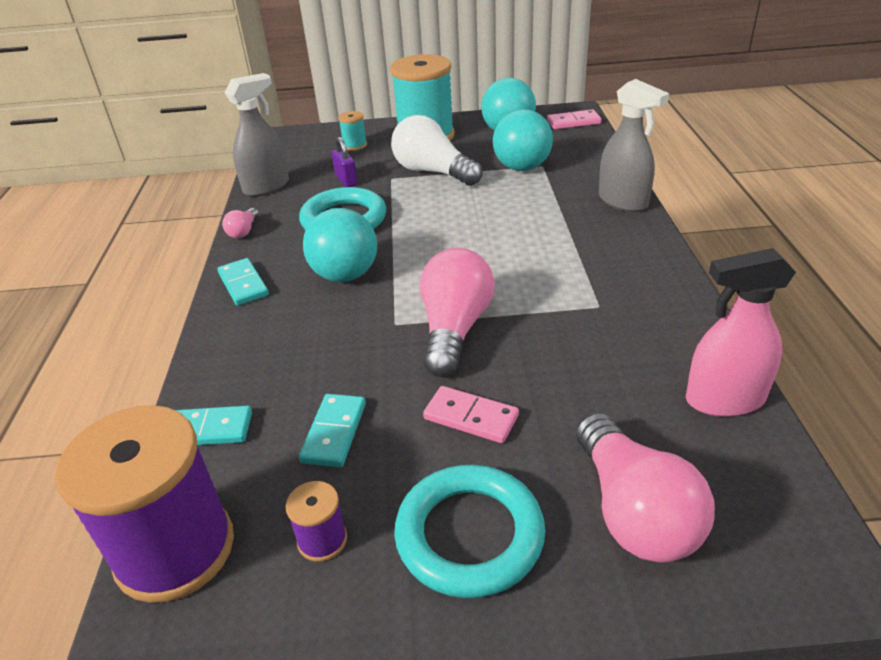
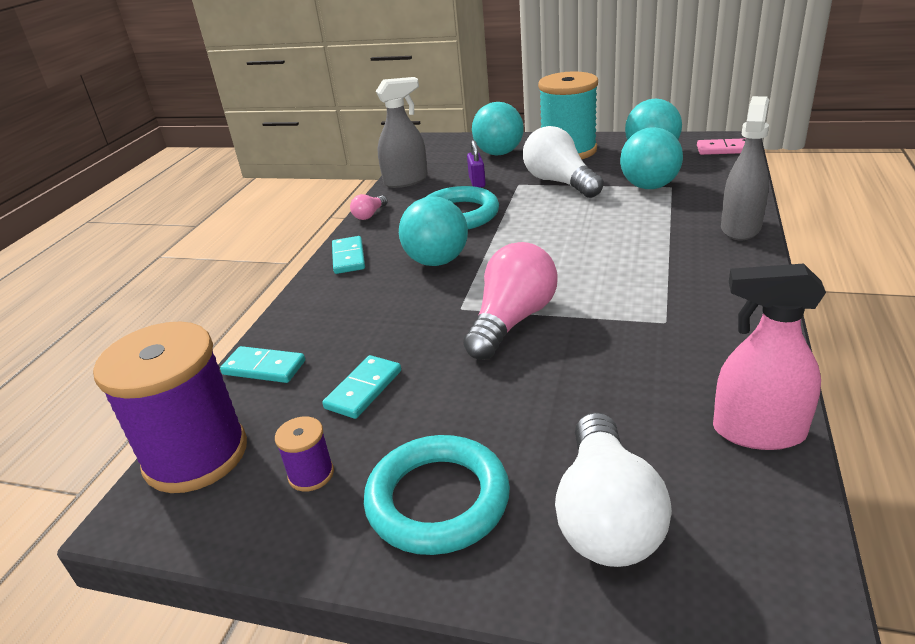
camera: 20 degrees right, 5 degrees down
turquoise spool [338,111,367,151] -> turquoise ball [472,102,524,156]
pink domino [423,386,519,443] -> none
pink light bulb [576,413,715,562] -> white light bulb [555,412,672,567]
grey spray bottle [599,79,669,212] -> grey spray bottle turned 135 degrees counterclockwise [721,96,769,240]

